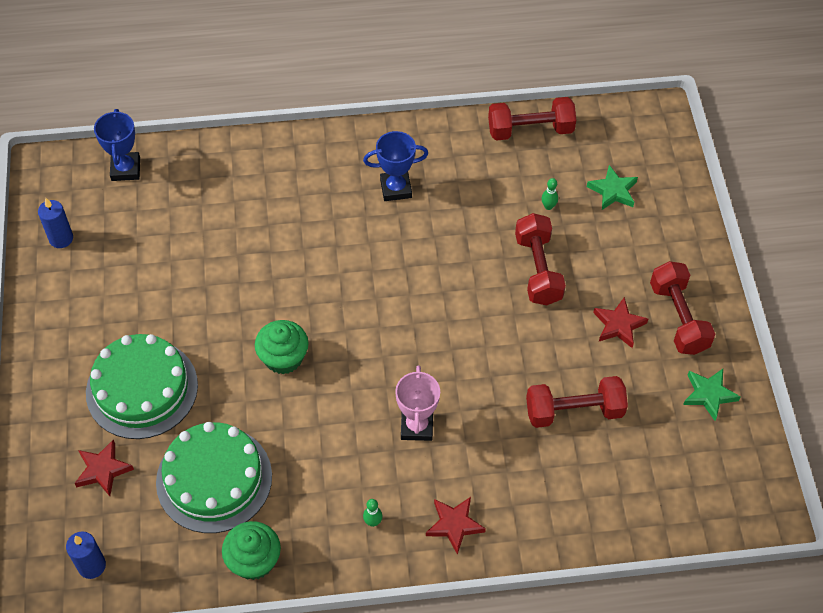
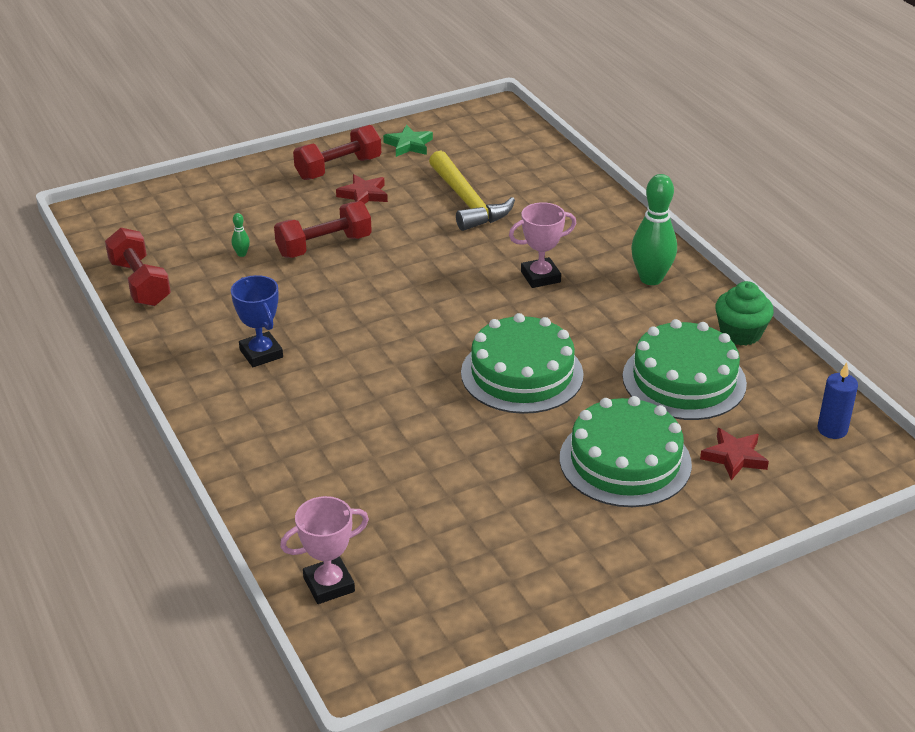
camera: 110 degrees left, 20 degrees down
blue candle [38,198,73,248] -> none
blue trophy [94,109,140,181] -> pink trophy [280,496,369,604]
green cupcake [255,320,309,374] -> green cake [461,313,584,414]
green bowling pin [363,499,382,527] -> green bowling pin [631,174,677,285], size x2.44
red star [426,497,486,555] -> none
red dumbbell [526,376,628,428] -> yellow hammer [429,150,515,231]
green star [587,165,638,210] -> none

